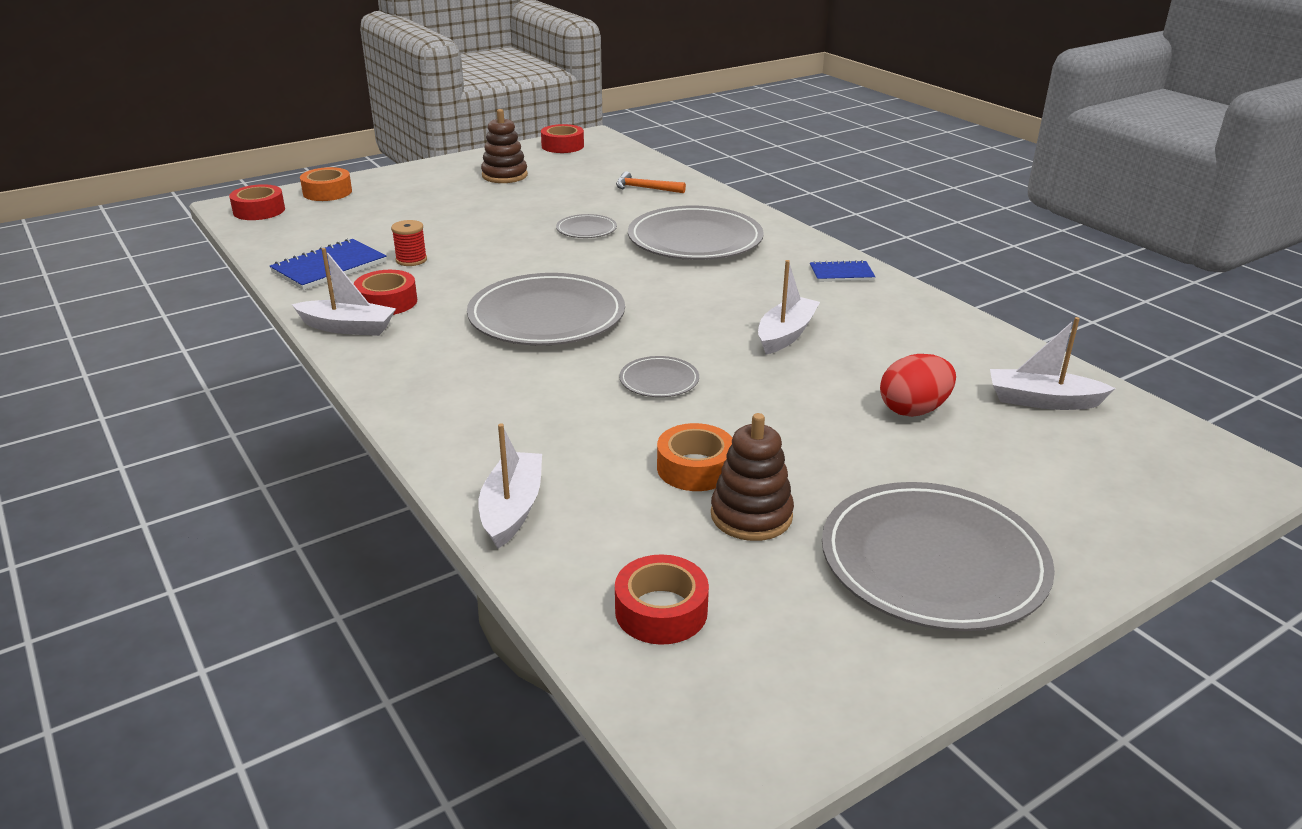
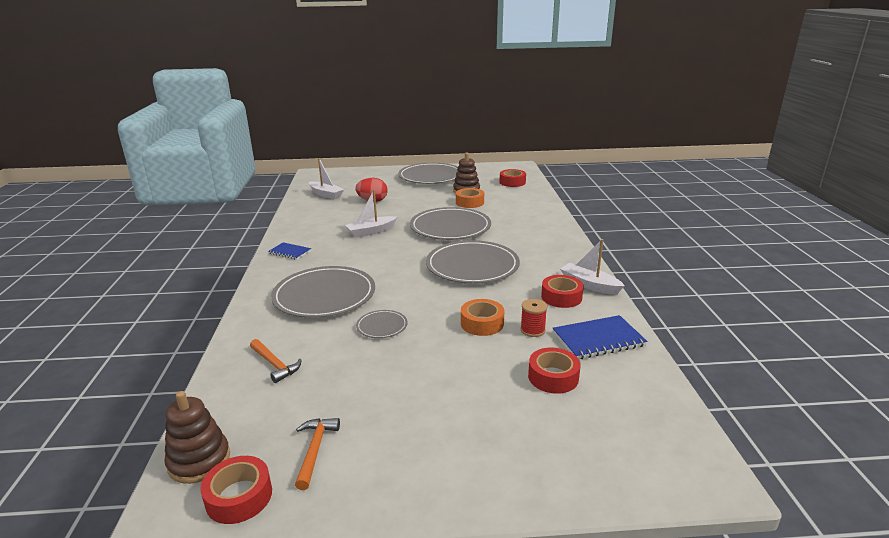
camera: 150 degrees left, 5 degrees down
red tape [229,184,285,220] -> red tape moved to [528,348,581,394]
orange tape [300,167,352,201] -> orange tape moved to [461,299,505,336]
white boat [479,423,542,549] -> none
brown stacking toy [481,109,528,183] -> brown stacking toy moved to [164,391,230,484]
grey plate [619,356,699,397] -> grey plate [410,207,491,240], size x2.18
none -> orange hammer [295,418,340,490]

